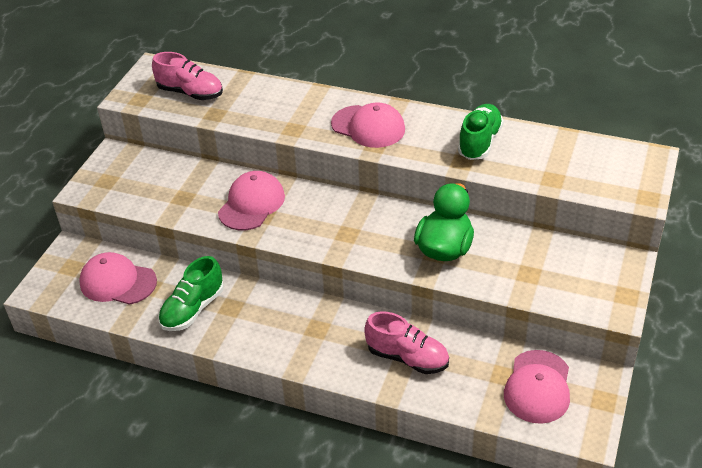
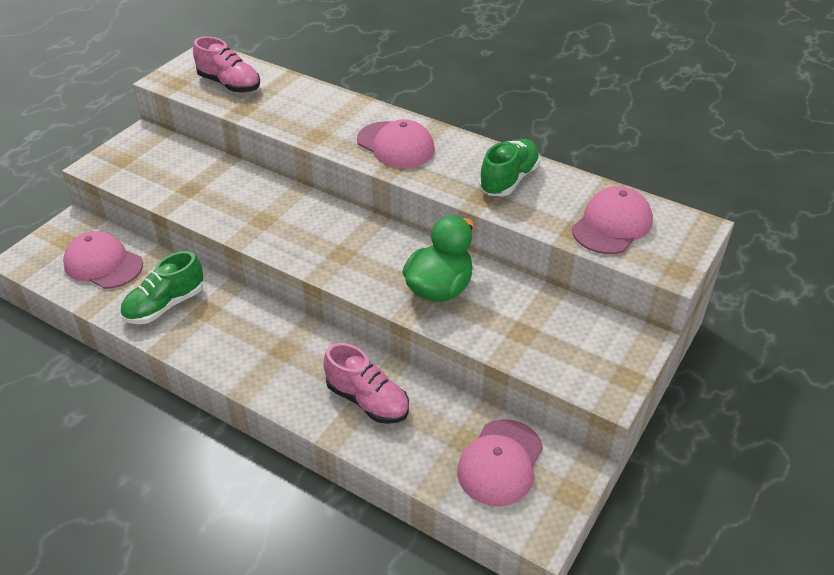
camera: 10 degrees right, 0 degrees up
pink cap [218,171,285,230] -> pink cap moved to [572,186,653,254]

